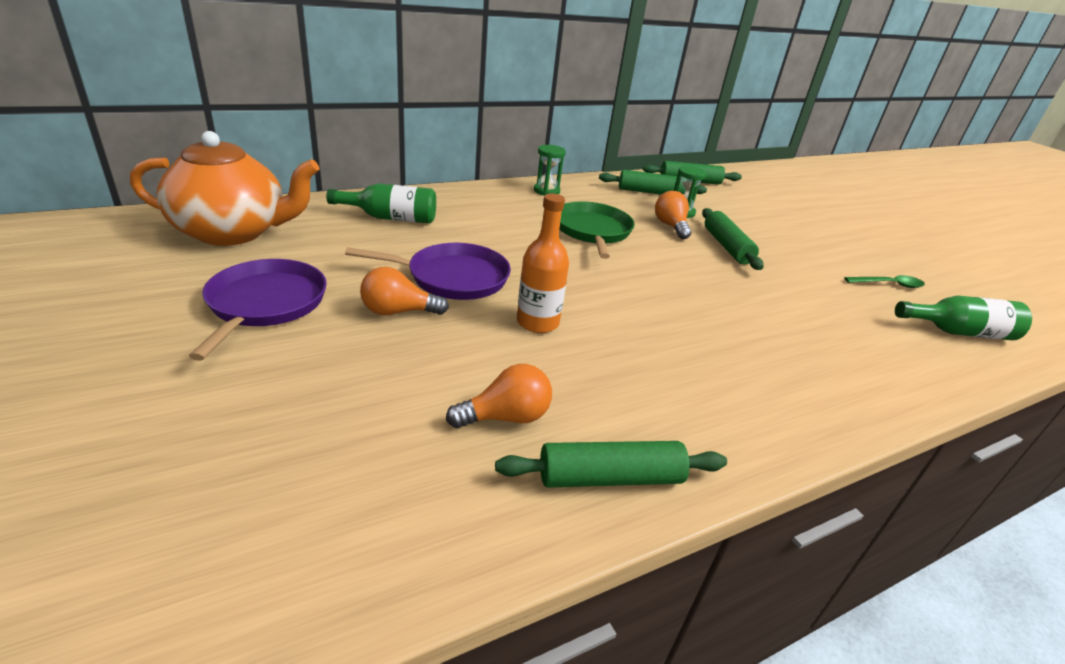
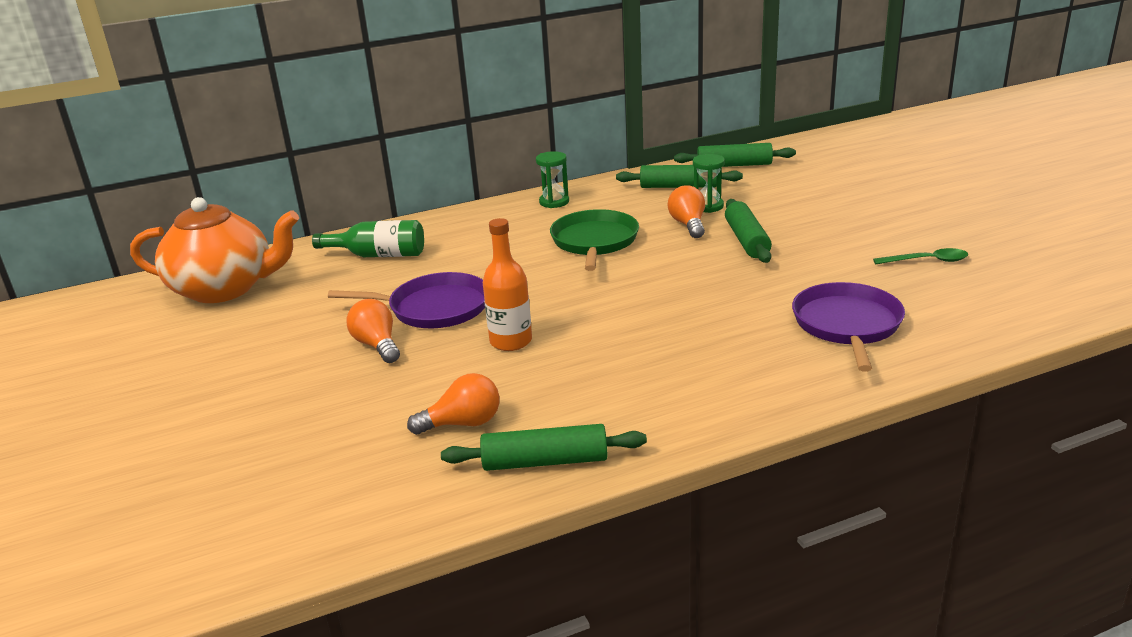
camera: 10 degrees right, 5 degrees down
purple pan [189,259,327,361] -> purple pan moved to [792,282,905,372]
orange light bulb [360,267,449,315] -> orange light bulb turned 60 degrees clockwise [346,299,400,363]
green bottle [895,295,1032,340] -> none

